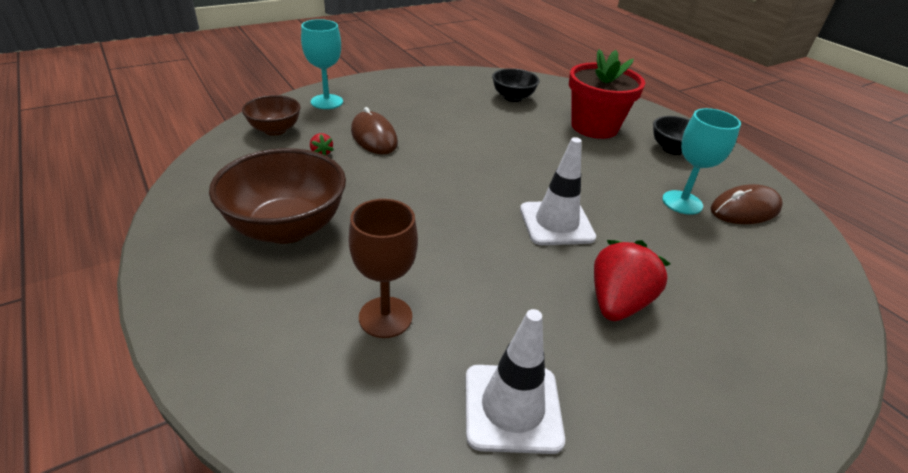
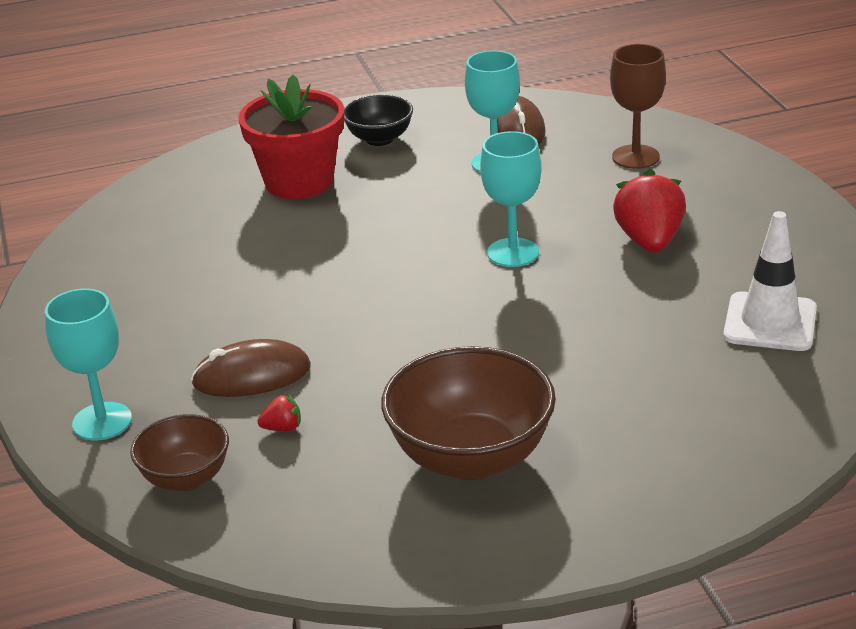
camera: 70 degrees left, 5 degrees down
brown goblet [349,199,418,338] -> brown goblet moved to [610,44,666,169]
black bowl [492,68,540,102] -> none
white traffic cone [520,137,596,245] -> turquoise goblet [480,131,541,267]
red strawberry [594,240,670,321] -> red strawberry turned 45 degrees clockwise [613,169,686,253]

